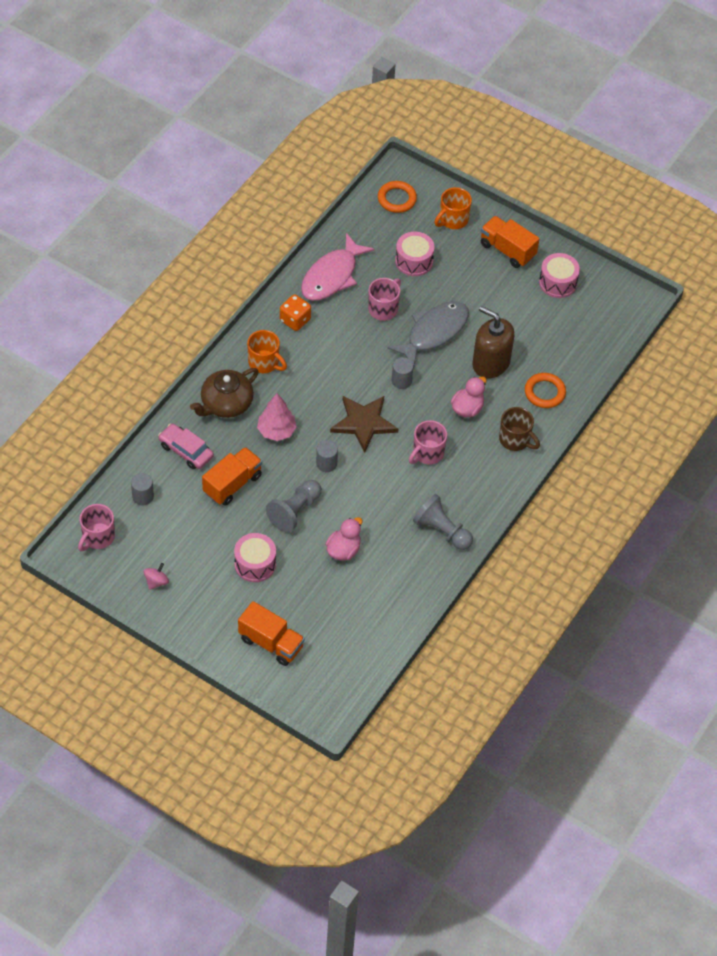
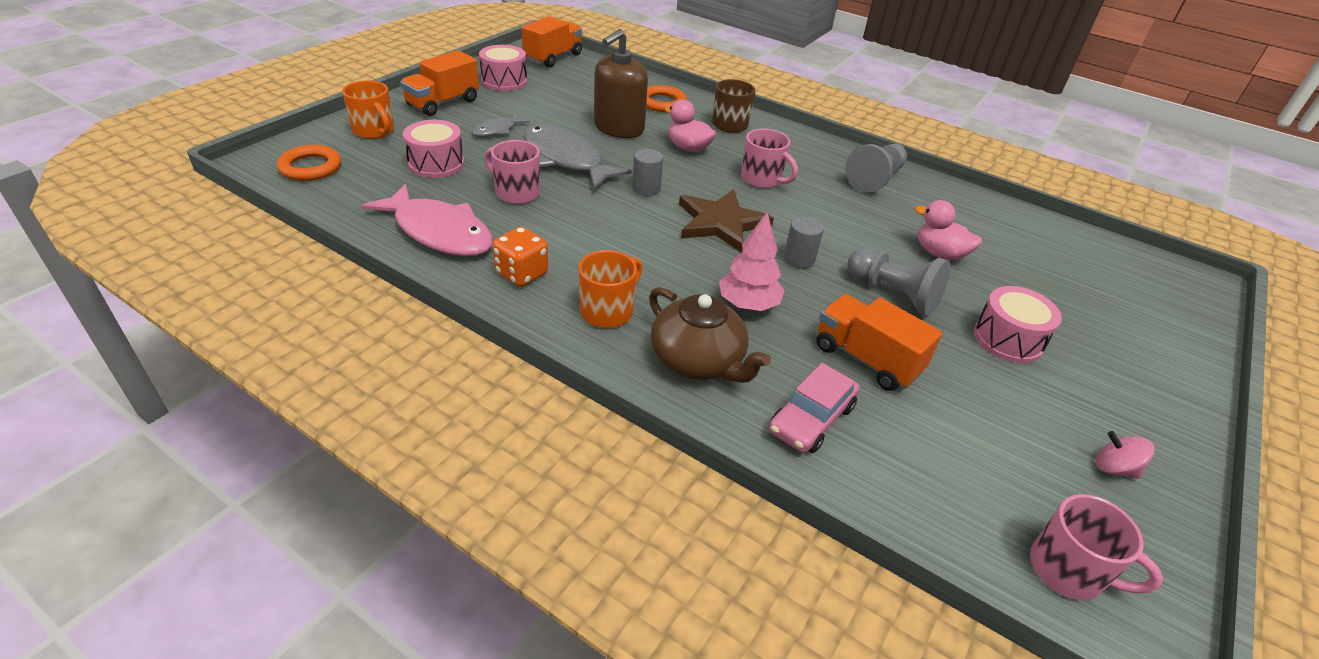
camera: 90 degrees left, 15 degrees down
grey cylinder [131,473,154,505] -> none
orange truck [238,601,305,666] -> orange truck moved to [522,16,582,68]
none -> grey fish [472,113,530,137]

